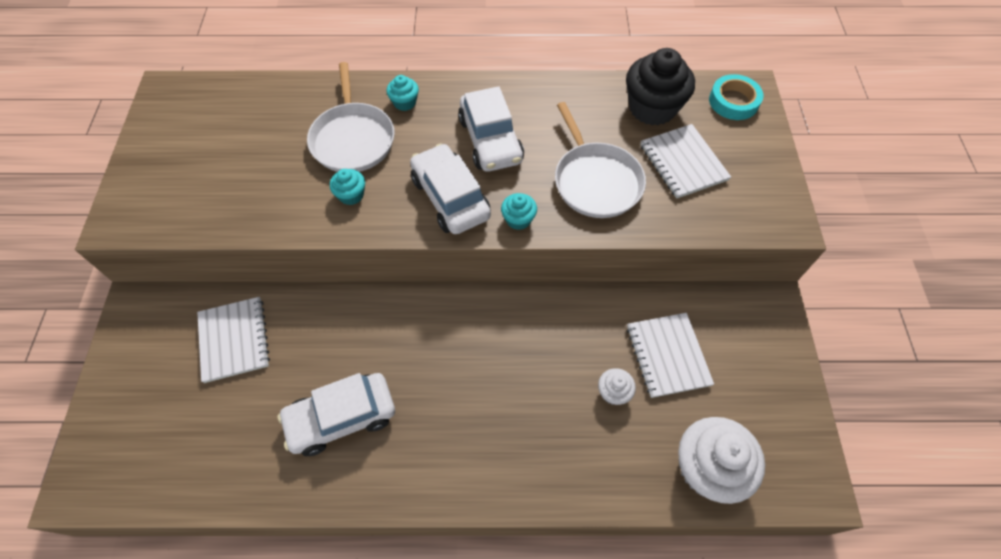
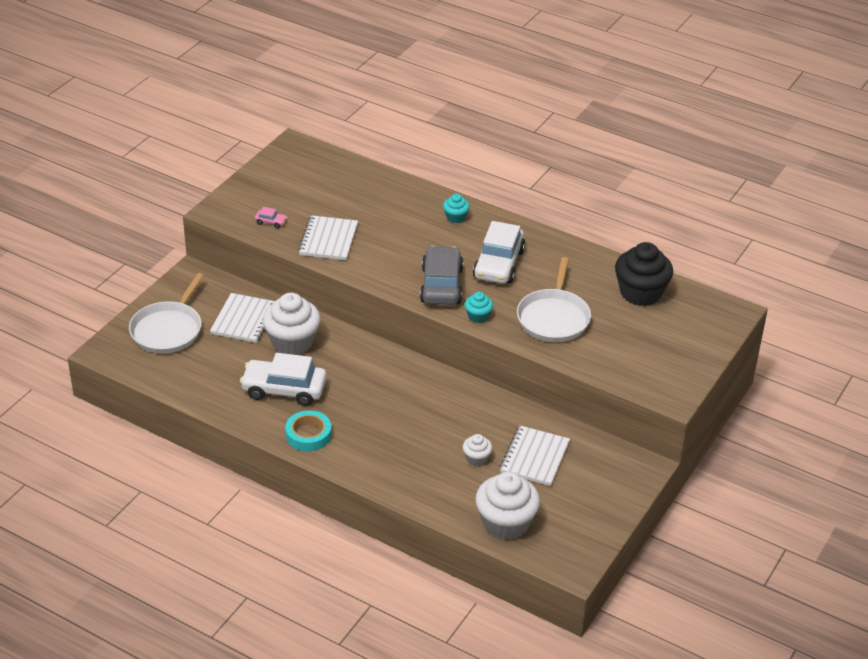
camera: 30 degrees right, 20 degrees down
white pan [307,62,395,172] -> white pan moved to [129,273,204,353]
turquoise cupcake [330,169,365,205] -> none
white car [410,143,491,234] -> grey car [420,246,464,305]
white notebook [640,124,731,199] -> white notebook moved to [298,215,358,260]
turquoise tape [709,74,763,120] -> turquoise tape moved to [285,410,332,451]
none -> pink car [255,207,287,228]
none -> white cupcake [263,293,321,355]

